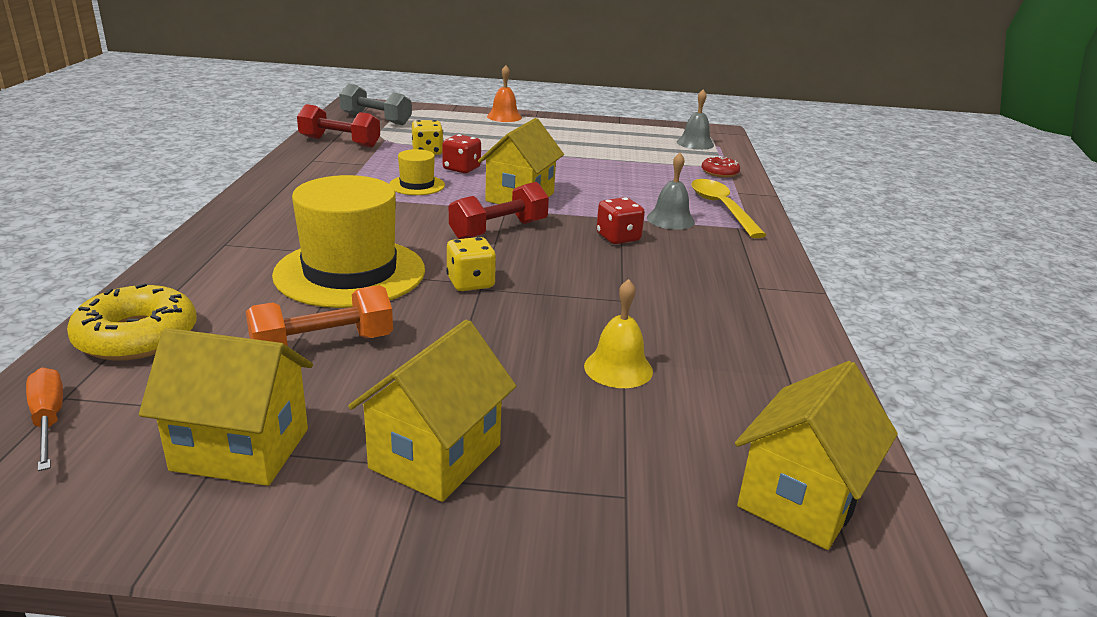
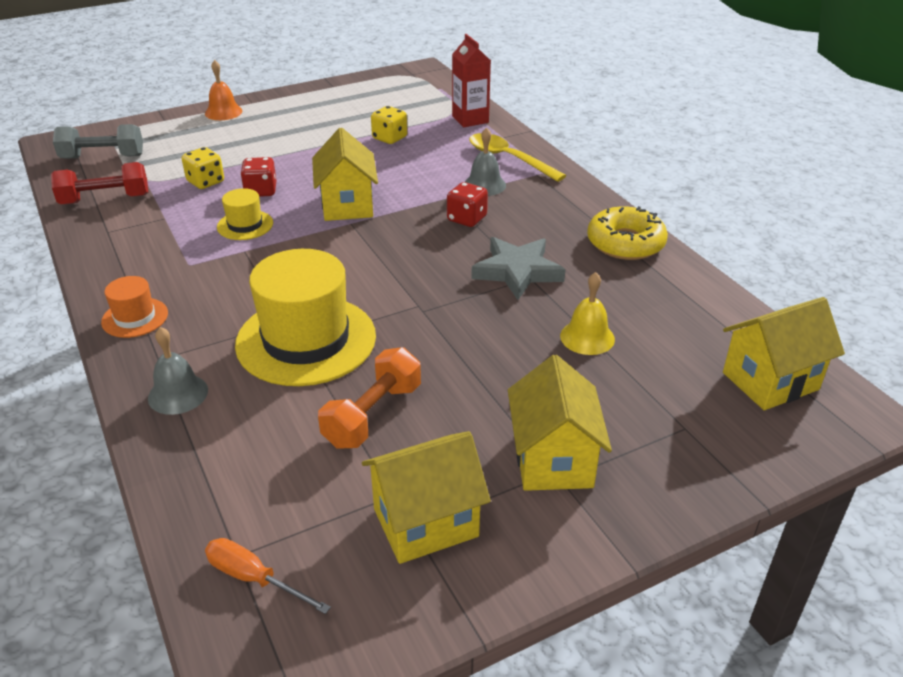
camera: 30 degrees left, 10 degrees up
yellow donut [67,283,197,360] -> yellow donut moved to [587,206,668,260]
yellow dice [446,237,496,291] -> yellow dice moved to [371,106,407,144]
red dumbbell [449,182,549,239] -> none
grey bell [677,90,714,150] -> grey bell moved to [148,327,208,415]
red donut [702,156,740,178] -> red carton [452,34,491,127]
yellow house [735,361,898,550] -> yellow house turned 60 degrees clockwise [723,297,845,410]
none -> orange hat [101,276,168,338]
none -> grey star [471,237,566,300]

